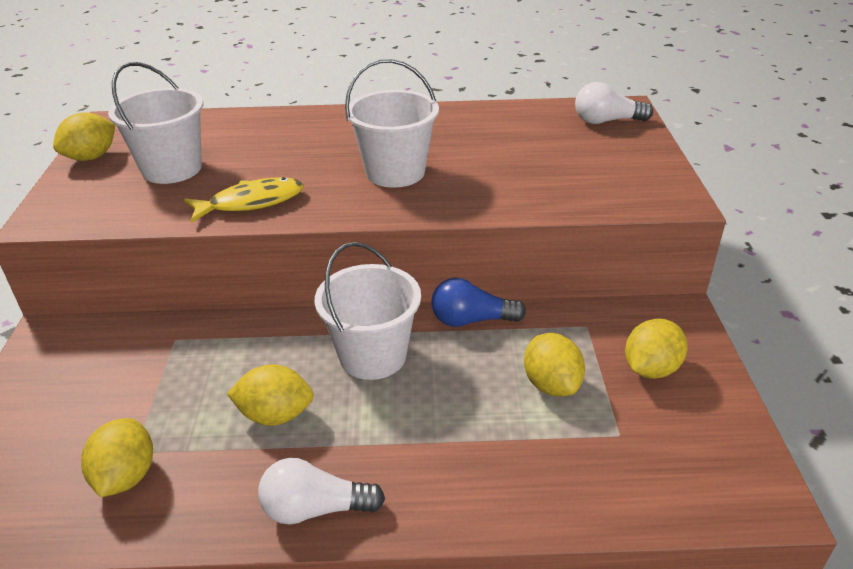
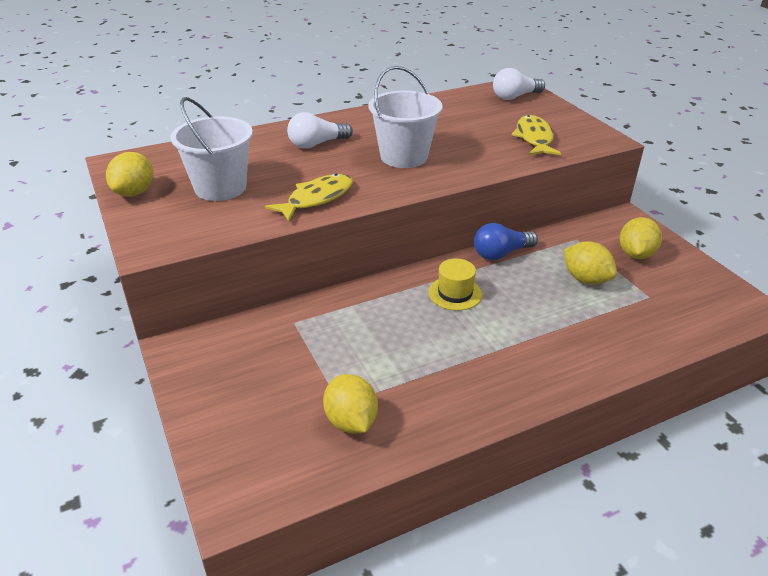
camera: 25 degrees left, 0 degrees up
yellow lemon [227,364,314,426] -> none
white light bulb [258,458,385,525] -> white light bulb moved to [287,112,353,149]
white bucket [314,242,421,380] -> yellow hat [428,259,482,311]
none -> yellow fish [511,115,561,155]

